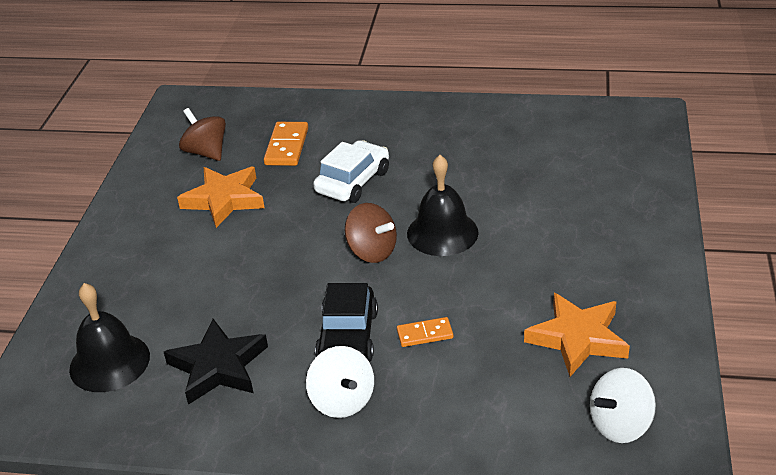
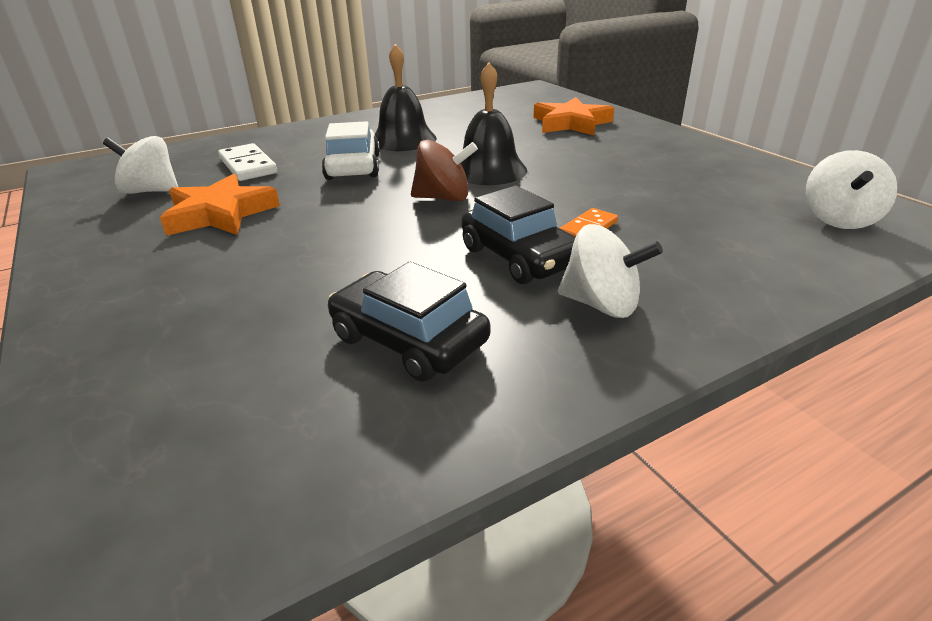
camera: 40 degrees left, 5 degrees down
black bell [69,283,150,392] -> black bell moved to [375,44,437,151]
black star [164,319,268,405] -> black car [328,262,490,382]
brown spinning top [179,108,226,161] -> white spinning top [103,136,178,194]
orange domino [264,122,308,166] -> white domino [218,143,277,181]
orange star [524,293,630,377] -> orange star moved to [533,97,614,135]

